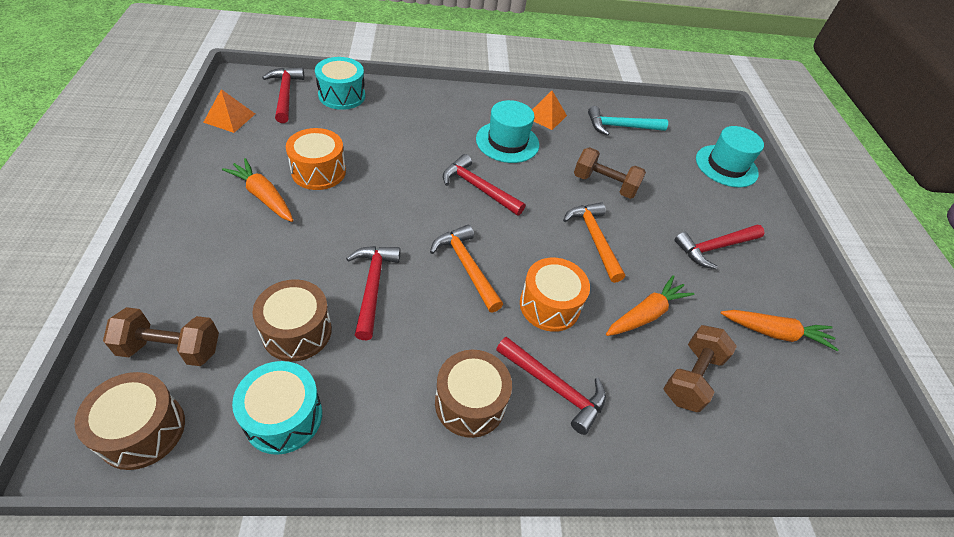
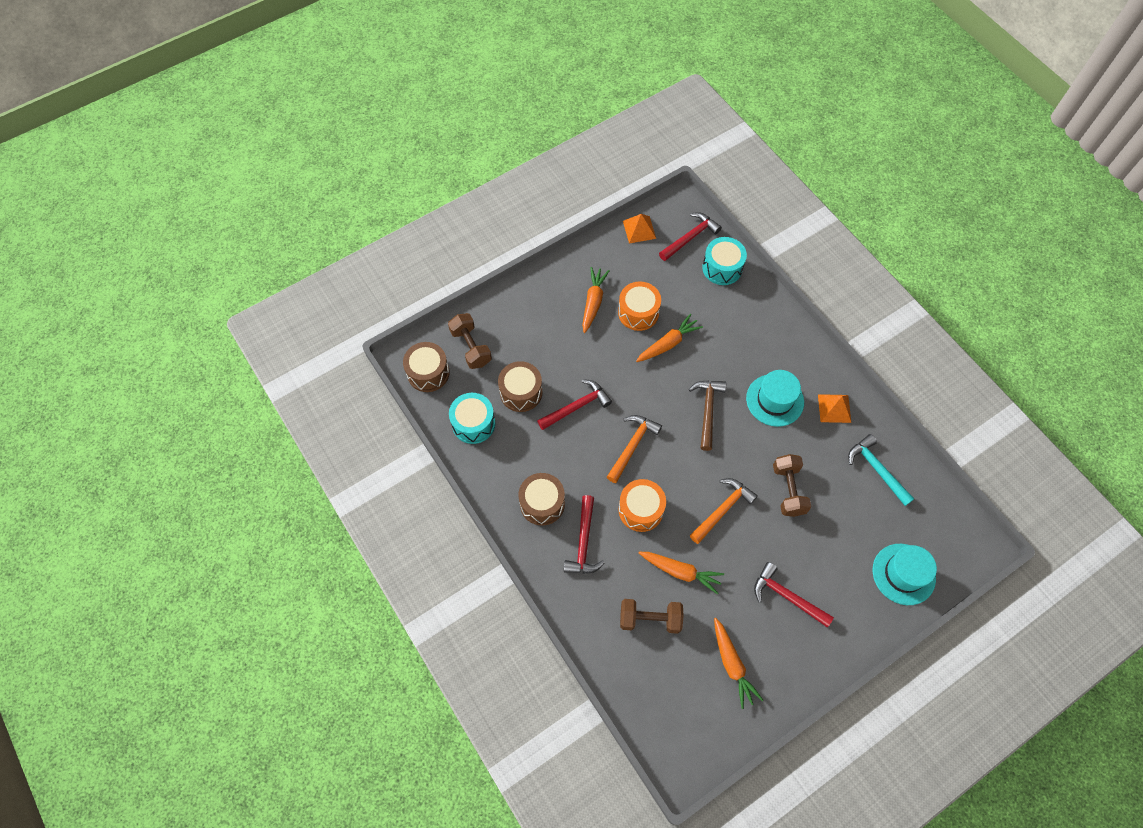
camera: 65 degrees right, 15 degrees up
red hammer [443,154,525,216] -> brown hammer [689,381,727,451]
none -> orange carrot [636,314,703,362]

